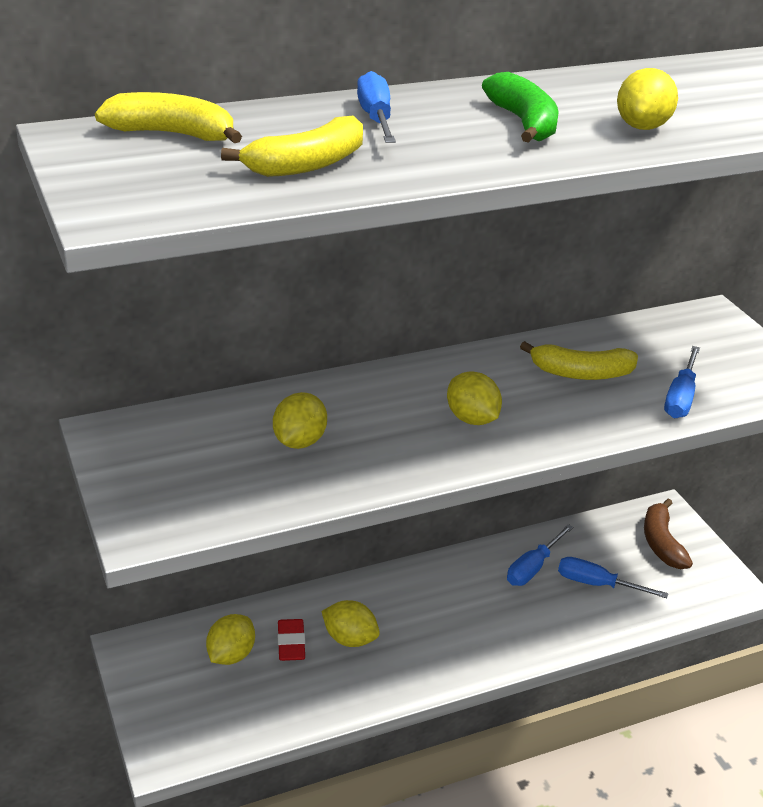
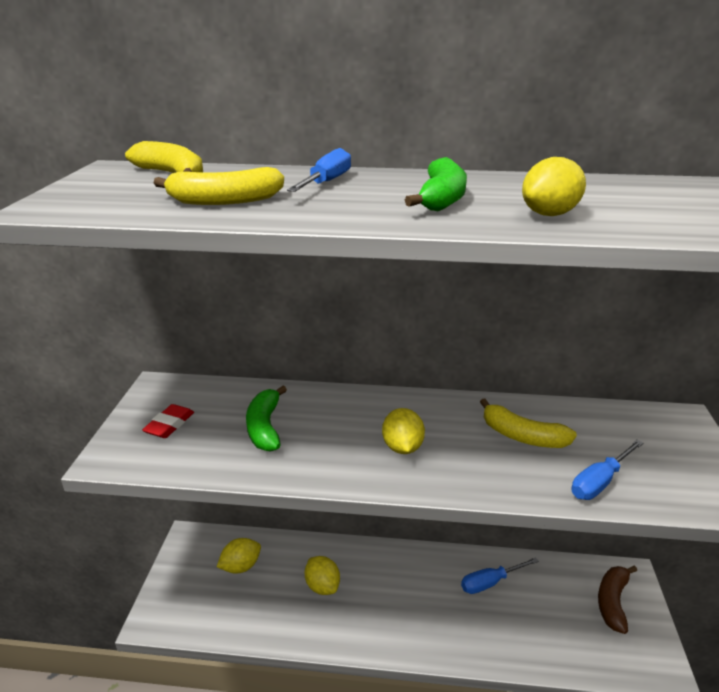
camera: 30 degrees right, 5 degrees down
yellow lemon [273,392,327,449] -> green banana [246,386,287,452]
red eraser [278,619,305,661] -> red eraser moved to [142,404,194,438]
blue screwdriver [558,557,668,598] -> none

